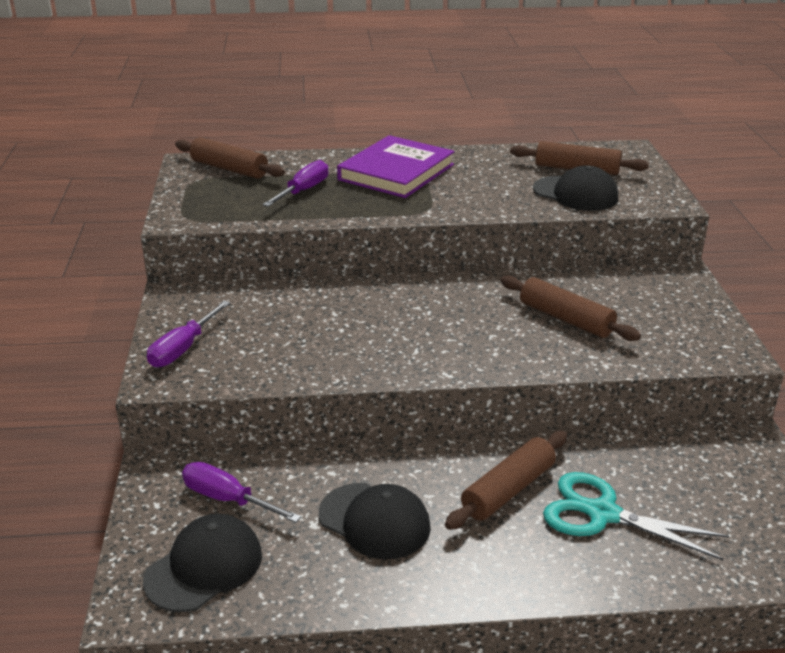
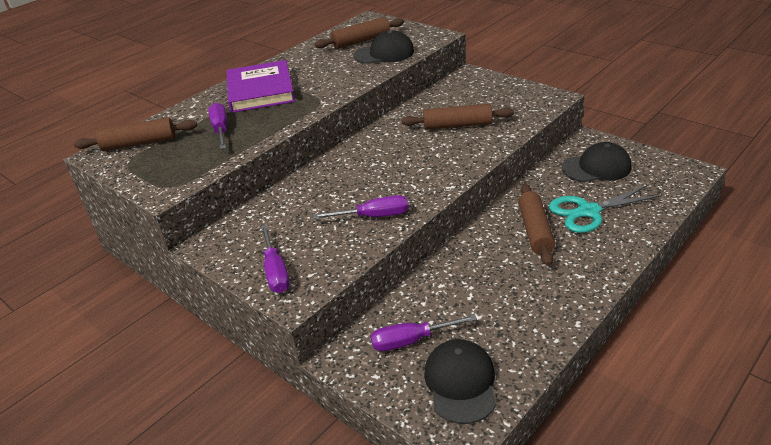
camera: 40 degrees left, 5 degrees up
black cap [319,483,431,559] -> black cap moved to [561,142,631,182]
none -> purple screwdriver [313,195,409,219]

